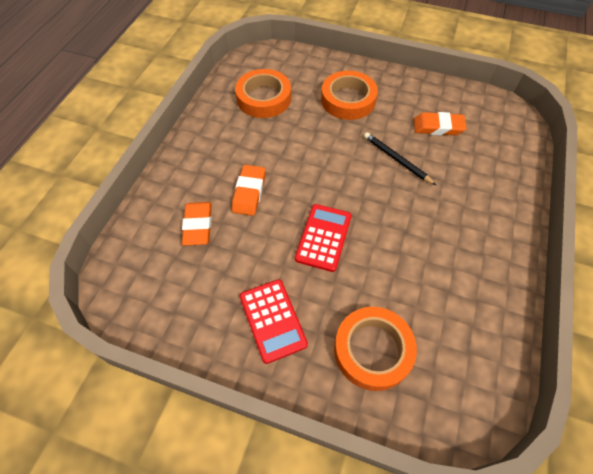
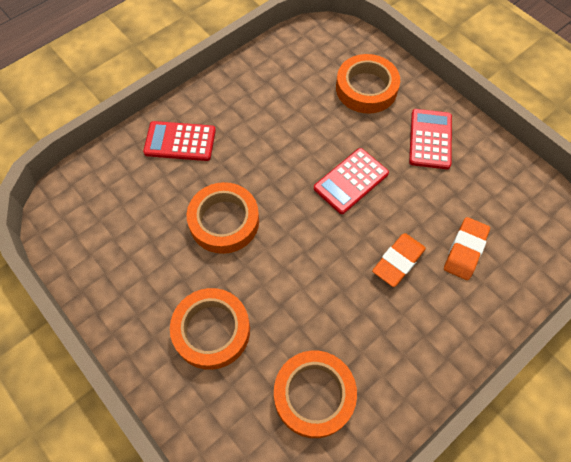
camera: 150 degrees left, 5 degrees up
black pencil [364,132,436,185] -> orange tape [187,182,259,254]
orange eraser [414,112,467,135] -> none
none -> red calculator [143,121,216,161]

